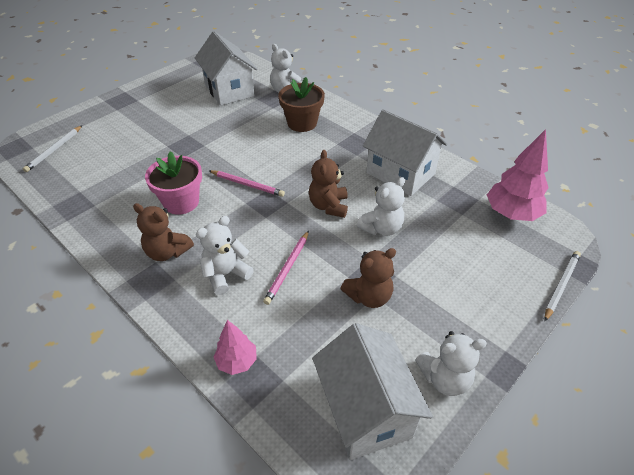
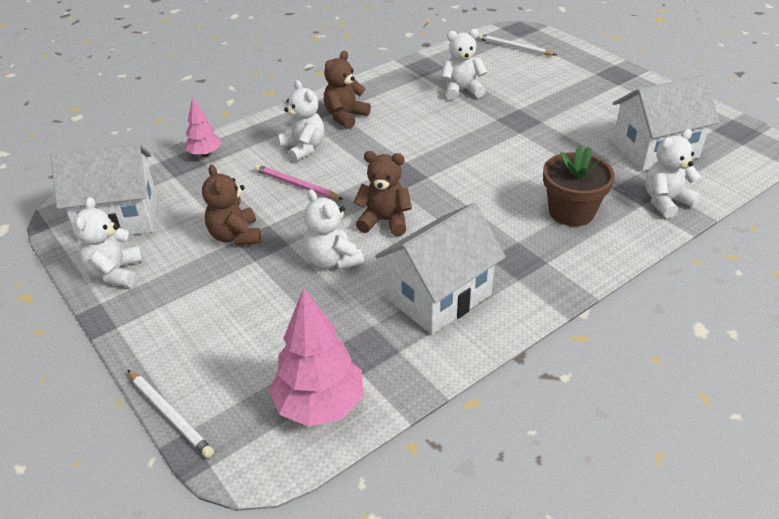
camera: 100 degrees right, 5 degrees down
pink flower pot [145,151,202,215] -> none
pink pencil [209,170,285,197] -> none
none -> white teddy bear [441,29,487,100]

